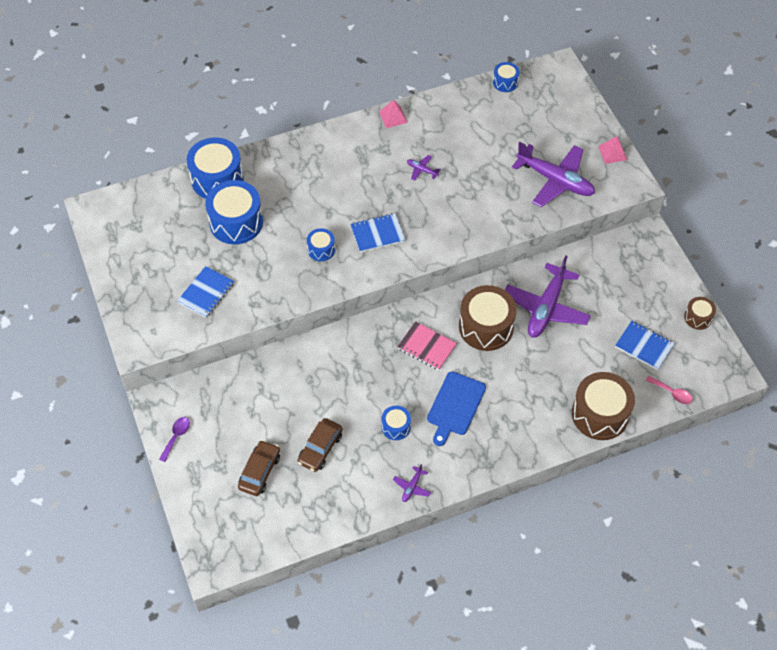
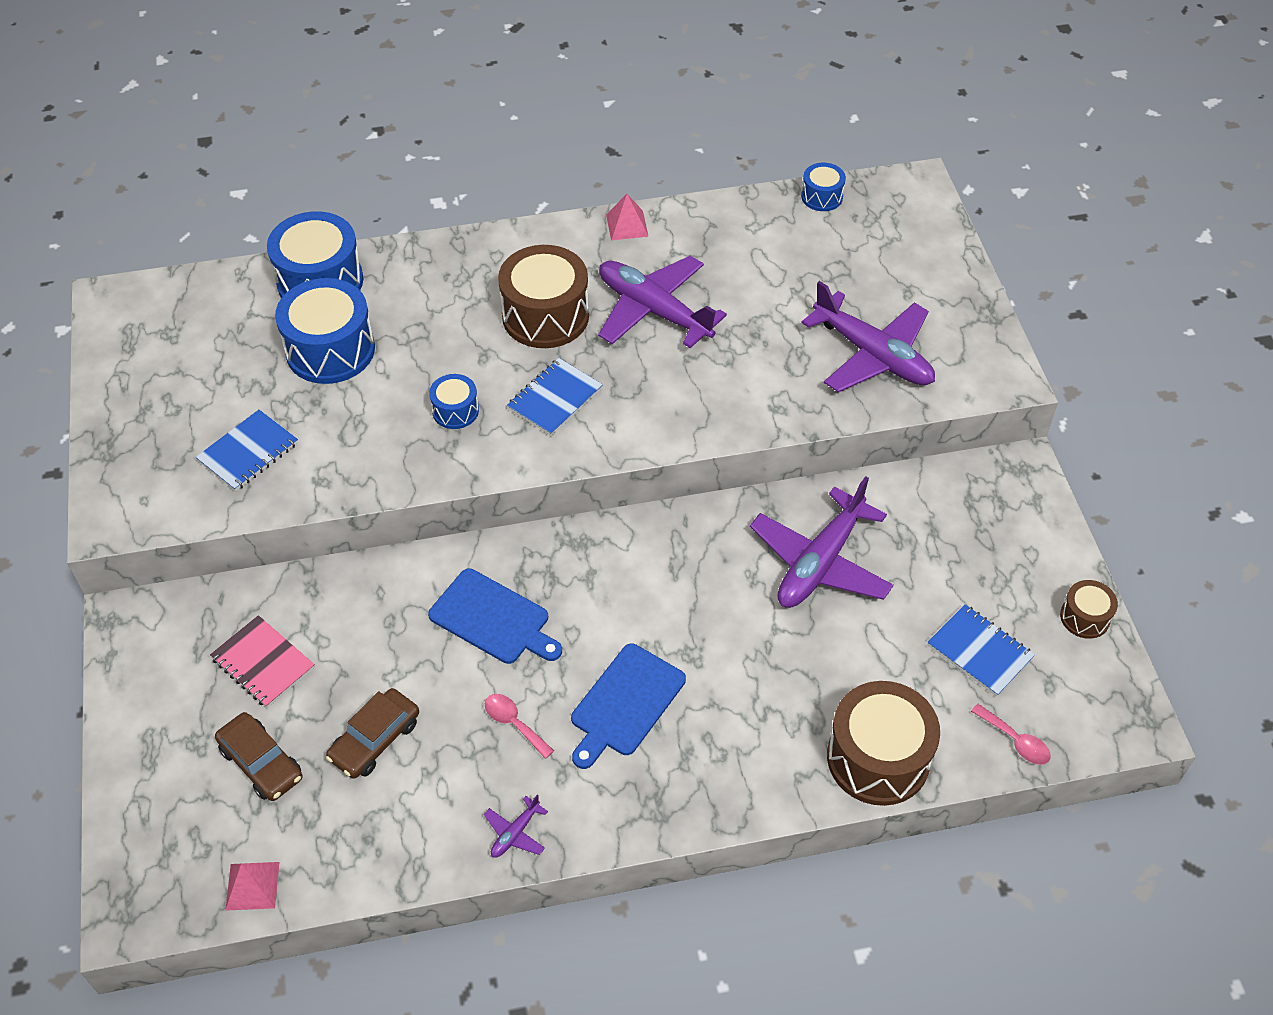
camera: 10 degrees right, 5 degrees down
purple spoon [159,417,190,462] -> none
brown car [238,440,280,496] -> brown car turned 105 degrees clockwise [215,712,303,801]
blue notebook [350,213,405,253] -> blue notebook turned 45 degrees counterclockwise [507,358,603,436]
blue drum [381,406,411,440] -> pink spoon [485,694,554,759]
pink notebook [397,321,457,370] -> pink notebook moved to [210,615,315,708]
purple plane [407,155,441,181] -> purple plane [598,256,727,348], size x2.42
brown drum [459,285,517,351] -> brown drum moved to [498,245,589,348]
pink pyramid [598,136,627,164] -> pink pyramid moved to [225,862,279,911]
none -> blue cutting board [428,569,562,664]

